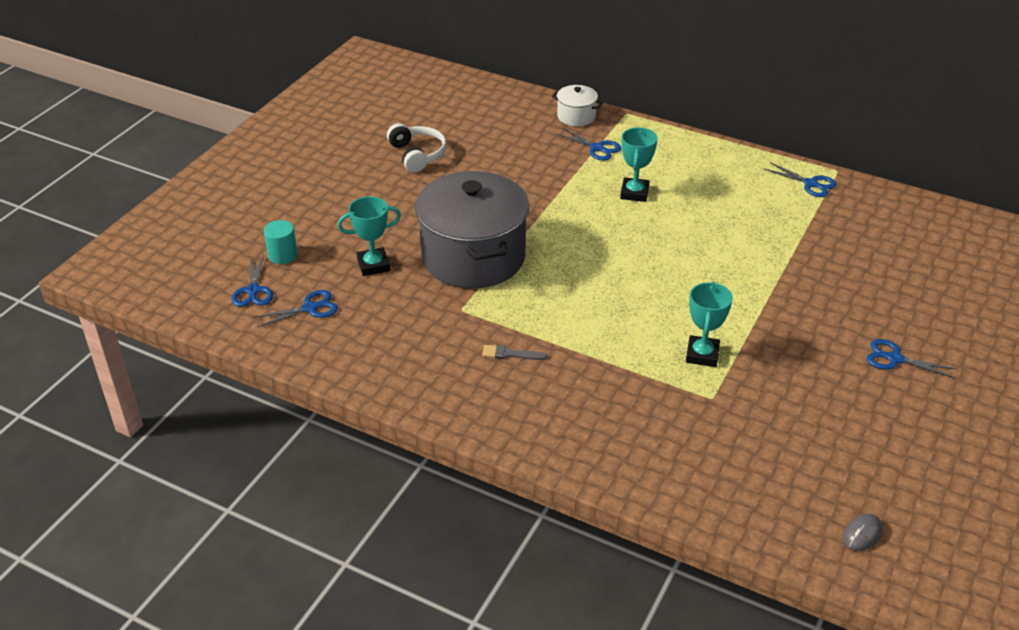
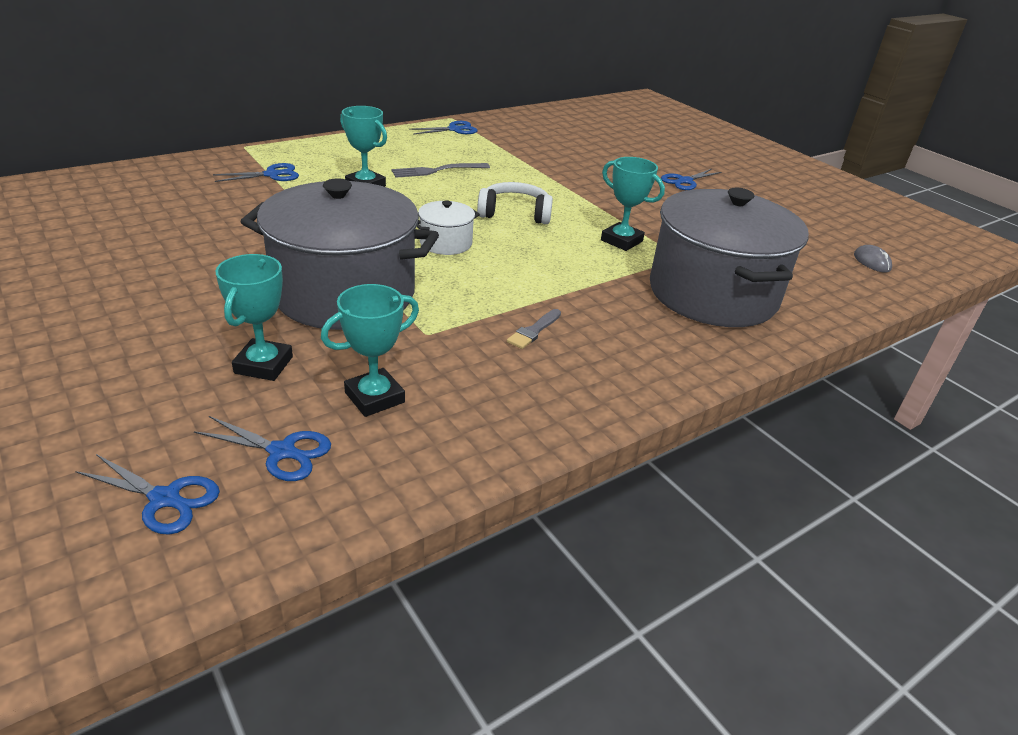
camera: 65 degrees left, 5 degrees down
blue scissors [253,290,338,327] -> blue scissors turned 105 degrees clockwise [194,416,331,481]
turquoise cylinder [264,220,298,264] -> none
white headphones [387,123,447,173] -> white headphones moved to [477,182,553,224]
white pot [552,85,603,126] -> white pot moved to [417,201,480,255]
none -> turquoise trophy [321,284,419,417]
none -> grey fork [391,163,490,178]
none -> grey pot [650,188,809,327]

